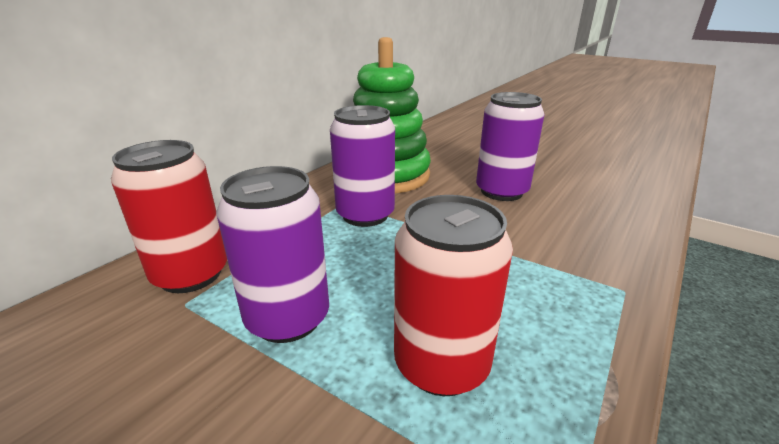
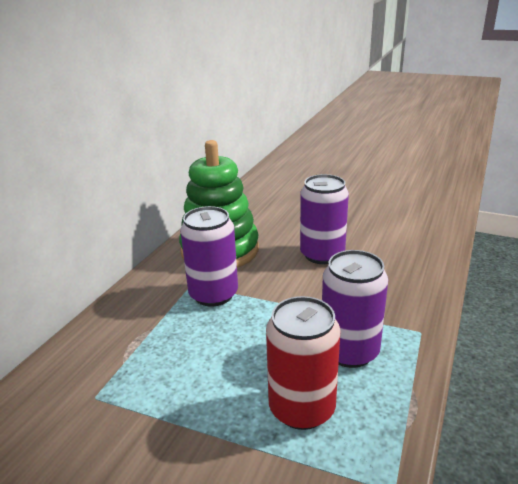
camera: 10 degrees left, 0 degrees up
red can [111,140,227,293] -> none
purple can [216,166,329,343] -> purple can moved to [322,250,388,368]

